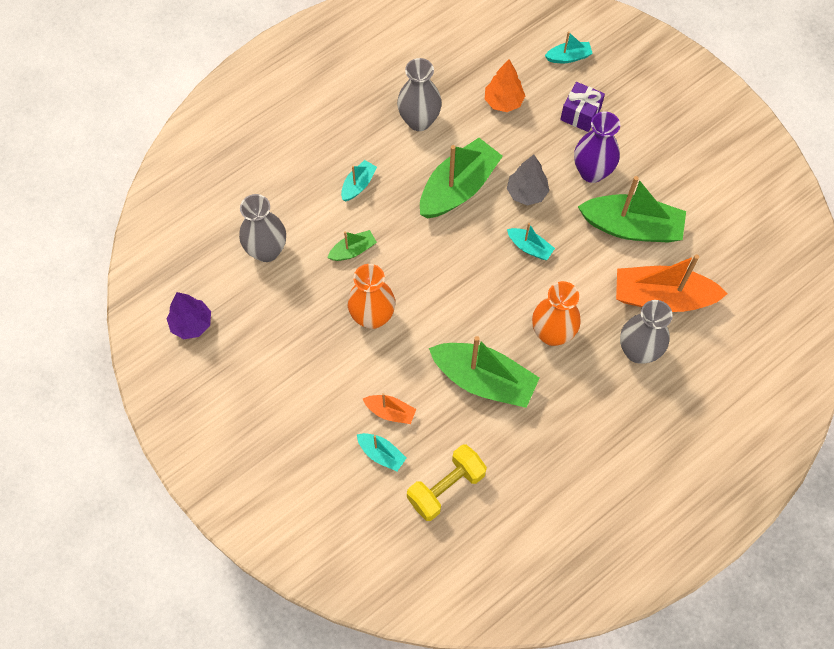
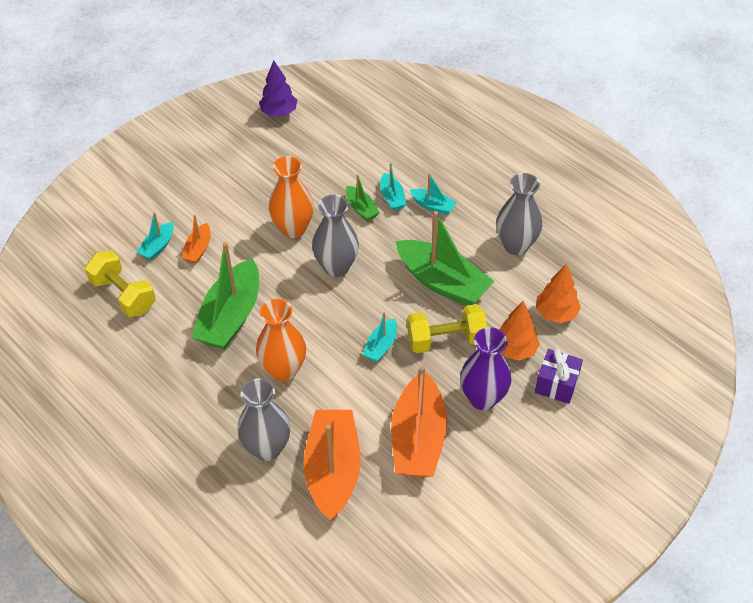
camera: 85 degrees right, 15 degrees down
grey vase [239,194,286,262] -> grey vase moved to [312,195,359,277]
grey tree [507,155,549,206] -> yellow dumbbell [407,304,487,353]
turquoise boat [545,31,593,63] -> turquoise boat moved to [380,163,406,211]
green boat [578,176,686,243] -> orange boat [391,366,447,477]
none -> orange tree [499,301,540,361]

